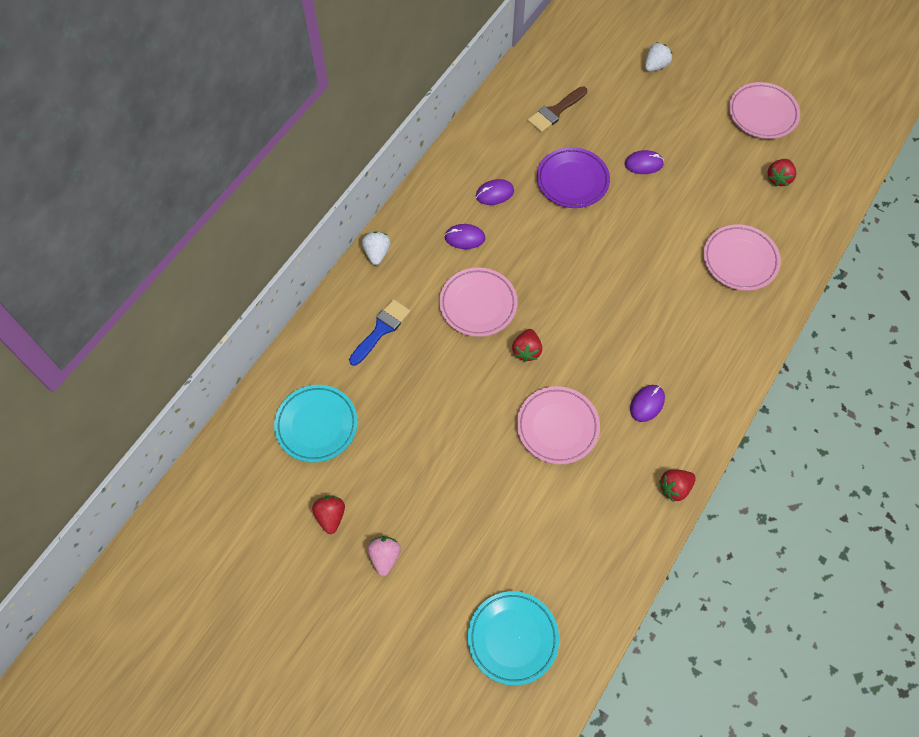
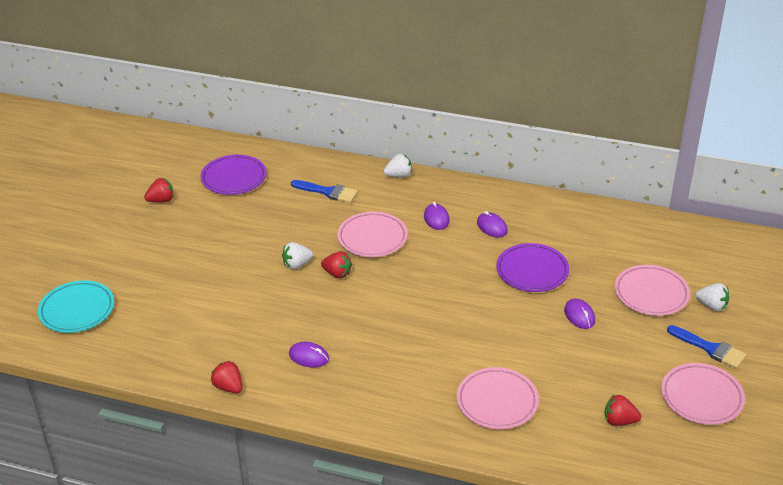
camera: 75 degrees right, 25 degrees down
turquoise plate [274,385,358,463] -> purple plate [201,155,267,195]
pink strawberry [368,536,401,576] -> none
red strawberry [512,329,542,362] -> red strawberry turned 150 degrees counterclockwise [321,251,352,279]
pink plate [517,386,600,464] -> pink plate moved to [615,265,690,316]
brown brush [528,86,587,133] -> none
none -> white strawberry [282,242,313,269]
none -> blue brush [667,325,746,369]

